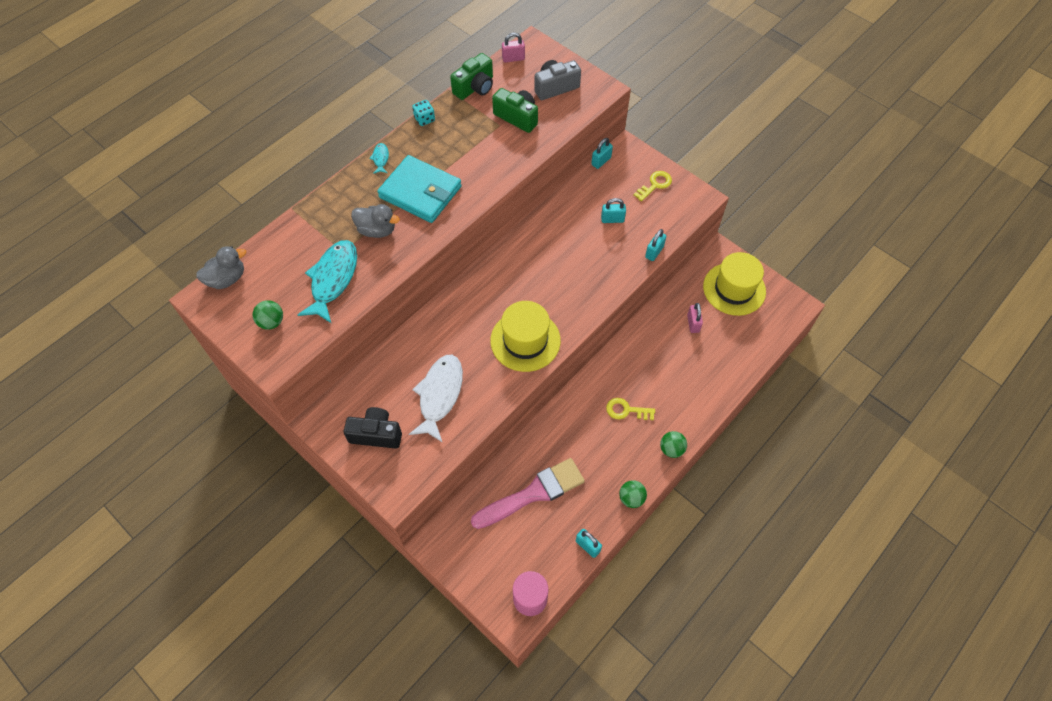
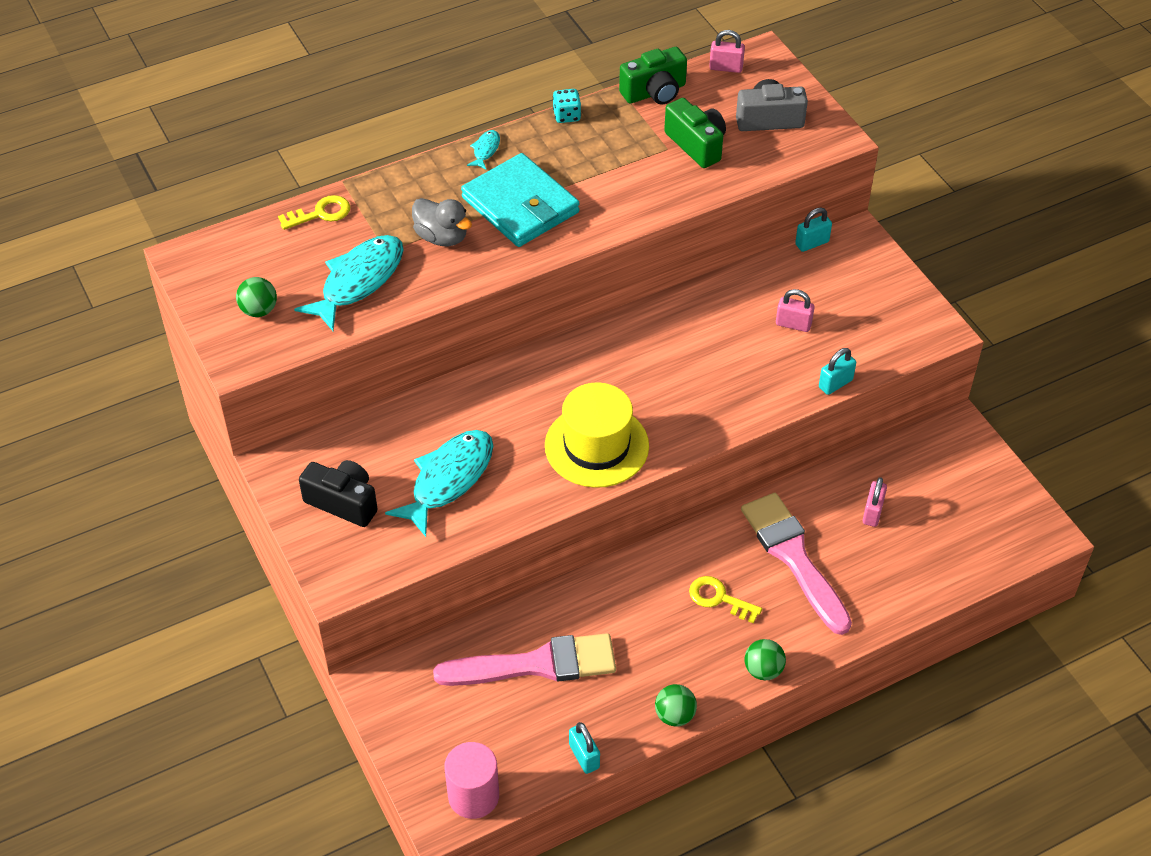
camera: 20 degrees right, 10 degrees down
grey duck [196,246,246,289] -> none
white fish [409,355,463,443] -> turquoise fish [385,430,493,537]
turquoise padlock [601,198,626,223] -> pink padlock [776,289,814,332]
yellow key [633,171,672,202] -> yellow key moved to [278,195,350,230]
yellow hat [703,252,766,316] -> none
none -> pink brush [741,493,852,635]

